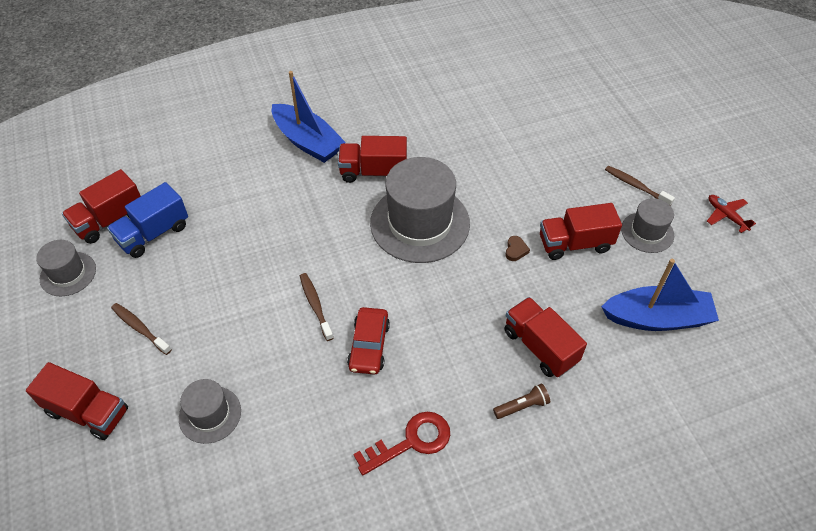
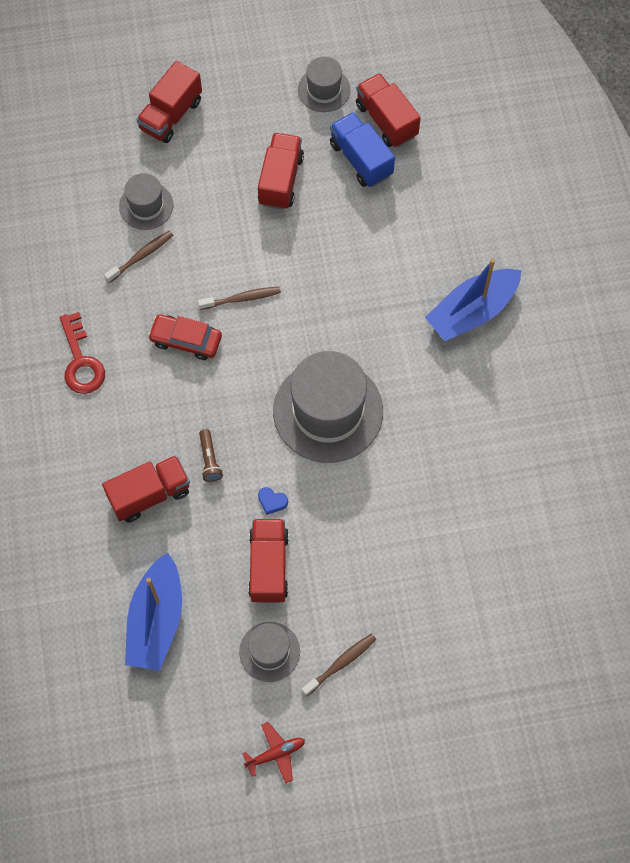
camera: 100 degrees right, 15 degrees up
brown toothbrush [111,303,172,355] -> brown toothbrush moved to [104,231,173,283]
red truck [338,136,407,183] -> red truck moved to [258,133,304,210]
brown flashlight [493,383,550,419] -> brown flashlight moved to [199,429,223,482]
brown heart [505,236,530,261] -> blue heart [258,487,288,515]

